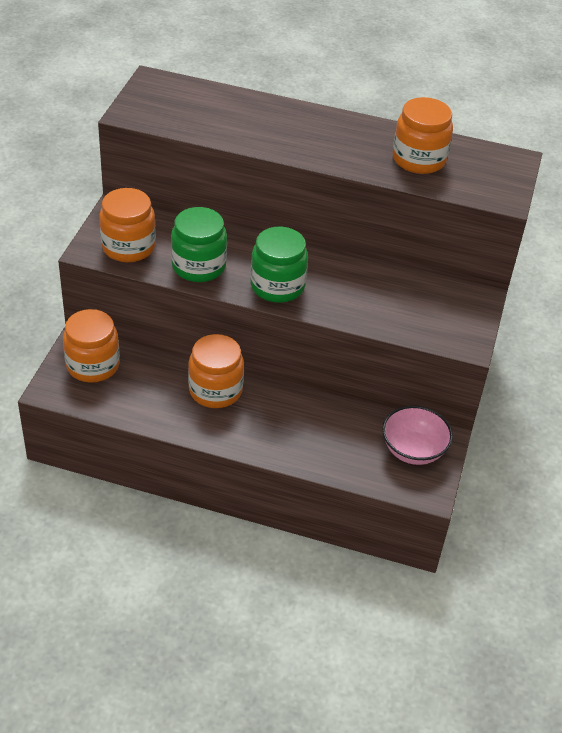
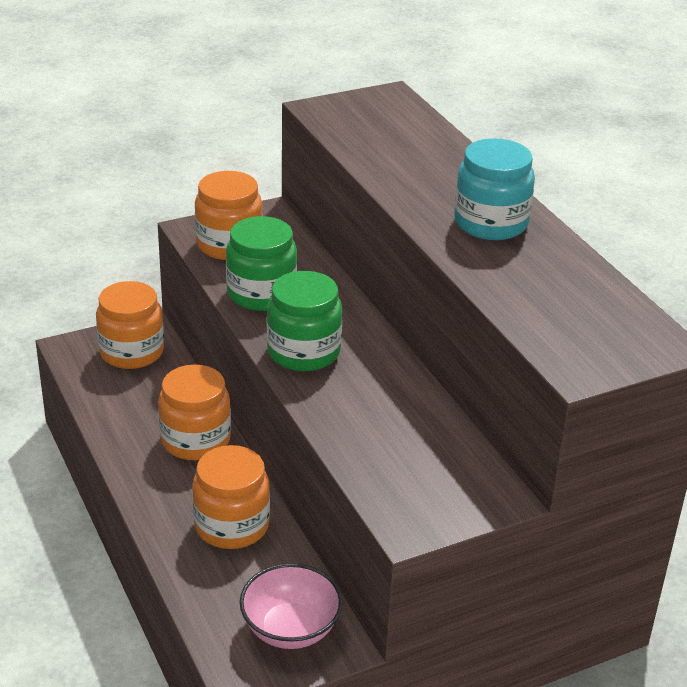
camera: 50 degrees right, 10 degrees down
orange jar [393,97,453,174] -> orange jar moved to [192,445,270,549]
none -> turquoise jar [454,138,535,240]

